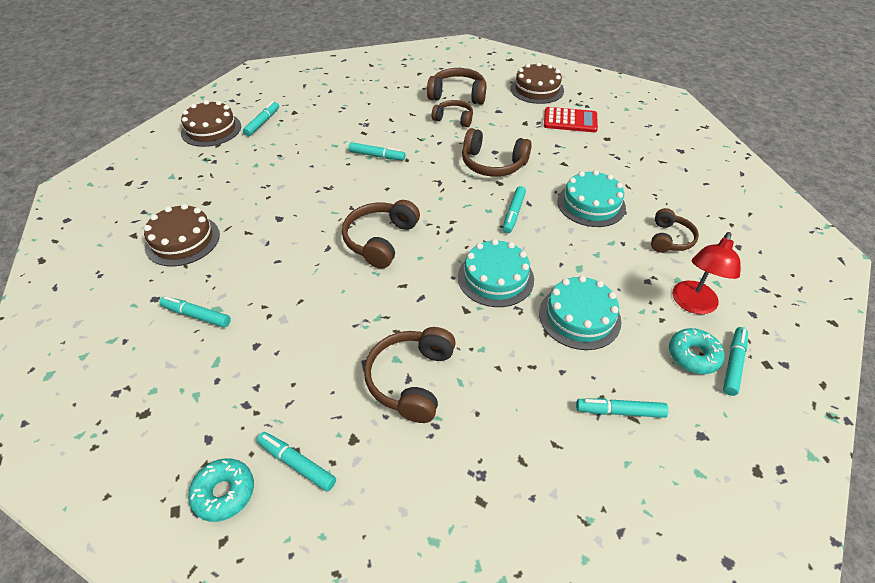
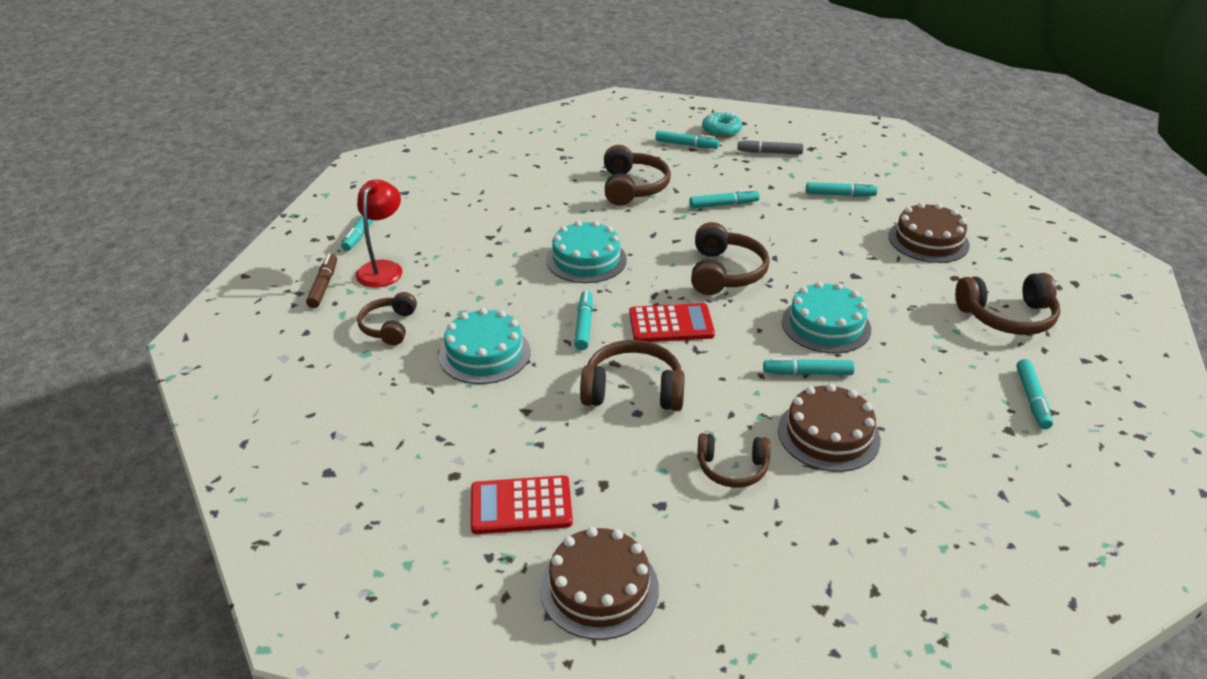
camera: 165 degrees right, 10 degrees down
brown cake [181,100,241,147] -> brown cake moved to [778,384,880,472]
brown headphones [427,68,487,105] -> brown headphones moved to [955,273,1060,335]
turquoise cake [539,276,622,350] -> turquoise cake moved to [782,281,871,353]
turquoise marker [576,398,669,418] -> turquoise marker moved to [689,189,760,208]
turquoise donut [669,328,725,374] -> none
none -> brown marker [306,253,337,308]
none -> red calculator [629,303,715,342]
none -> grey marker [737,139,803,155]

